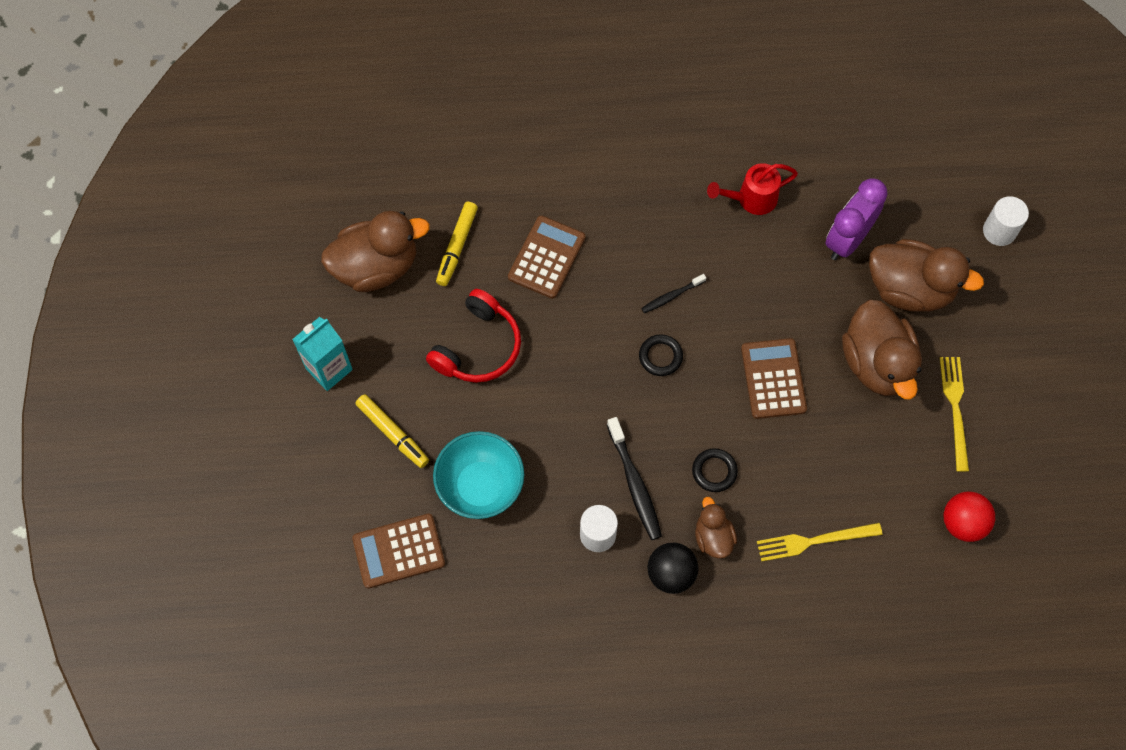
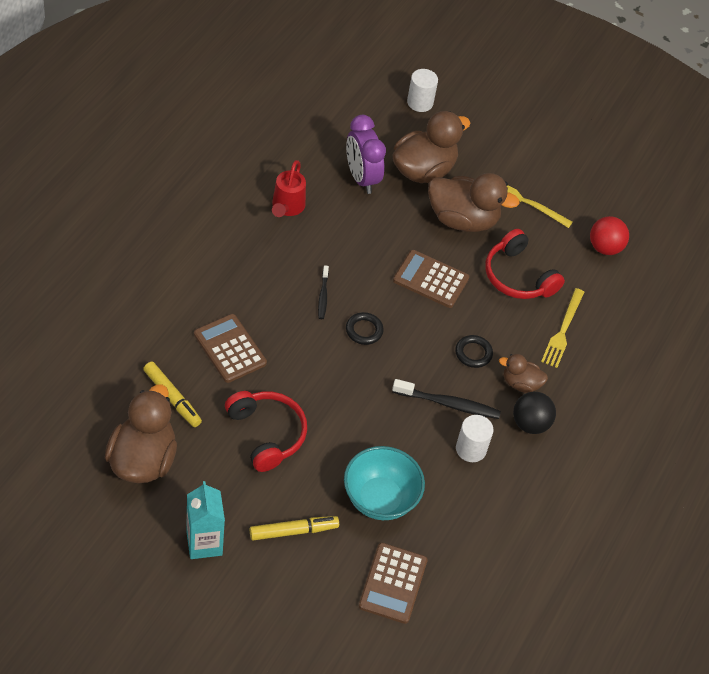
camera: 65 degrees left, 15 degrees down
none -> red headphones [485,229,565,299]

